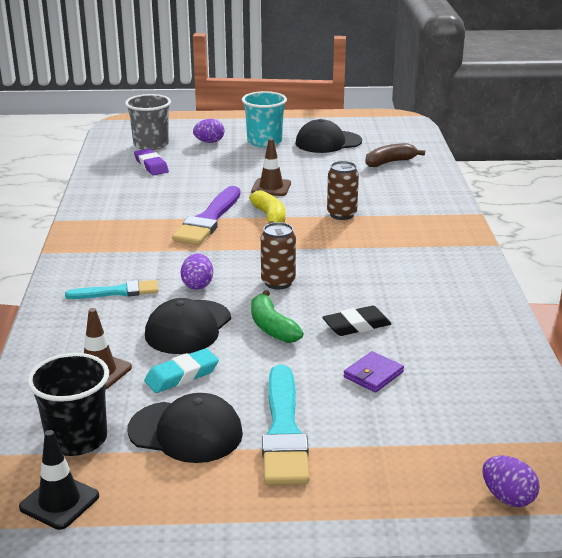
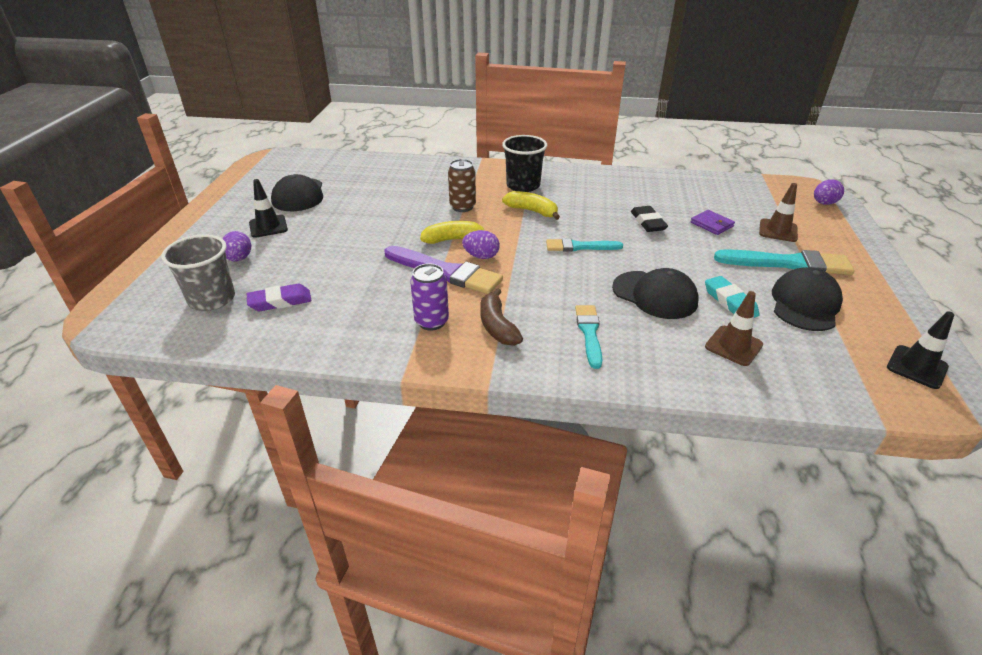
camera: 80 degrees left, 10 degrees up
black cup [27,353,109,456] -> black cup moved to [502,135,547,192]
purple egg [181,253,213,290] -> purple egg moved to [462,230,500,259]
turquoise cup [242,91,287,147] -> black traffic cone [249,179,288,238]
brown traffic cone [251,138,291,196] -> brown traffic cone moved to [759,183,798,242]
green banana [251,290,304,343] -> none
brown can [261,222,296,289] -> turquoise brush [546,238,623,252]
brown banana [365,143,425,167] -> brown banana moved to [480,288,523,346]
none -> purple can [410,263,449,331]
none -> yellow banana [502,191,560,220]

